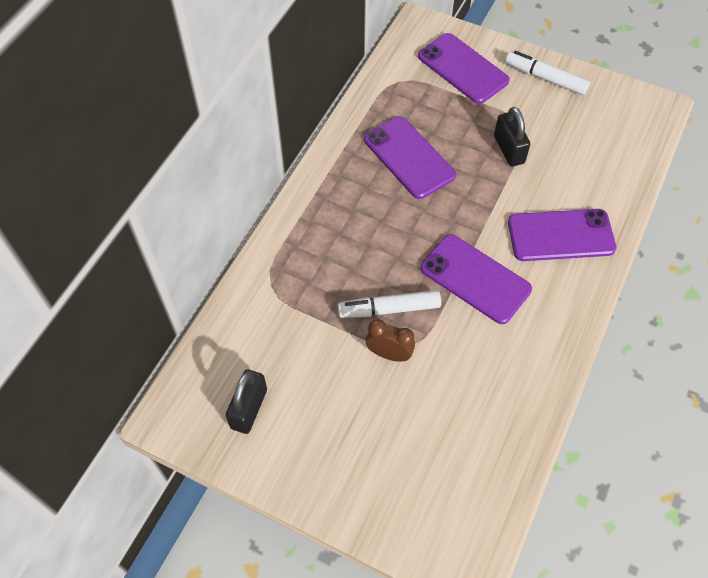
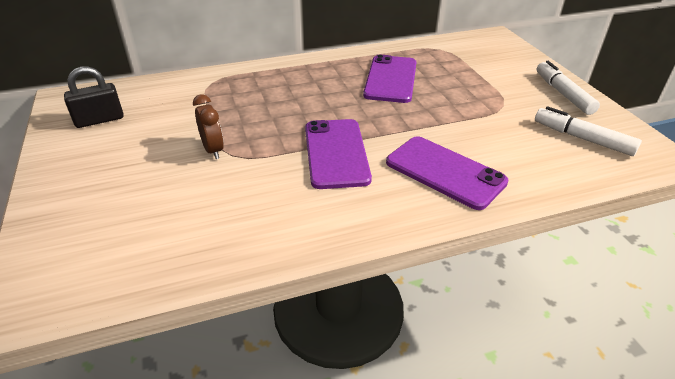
camera: 45 degrees right, 20 degrees down
white marker [338,290,441,318] -> white marker moved to [535,106,642,156]
purple phone [418,33,510,104] -> none
black padlock [494,107,531,167] -> none

